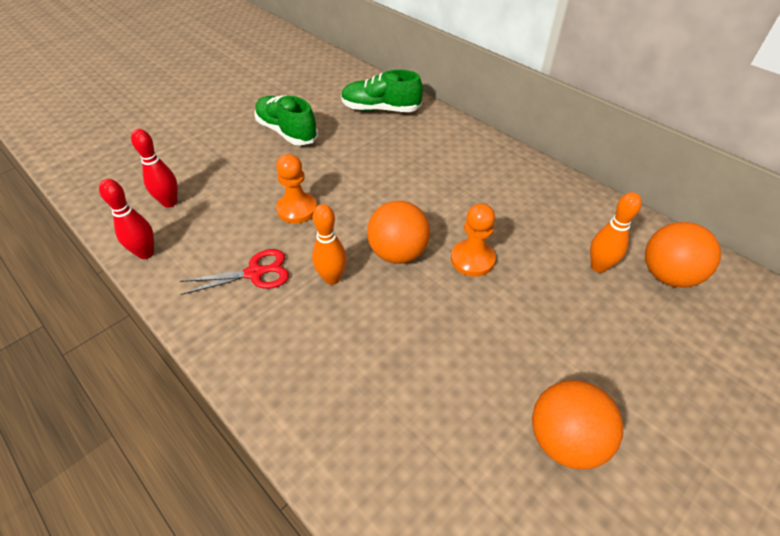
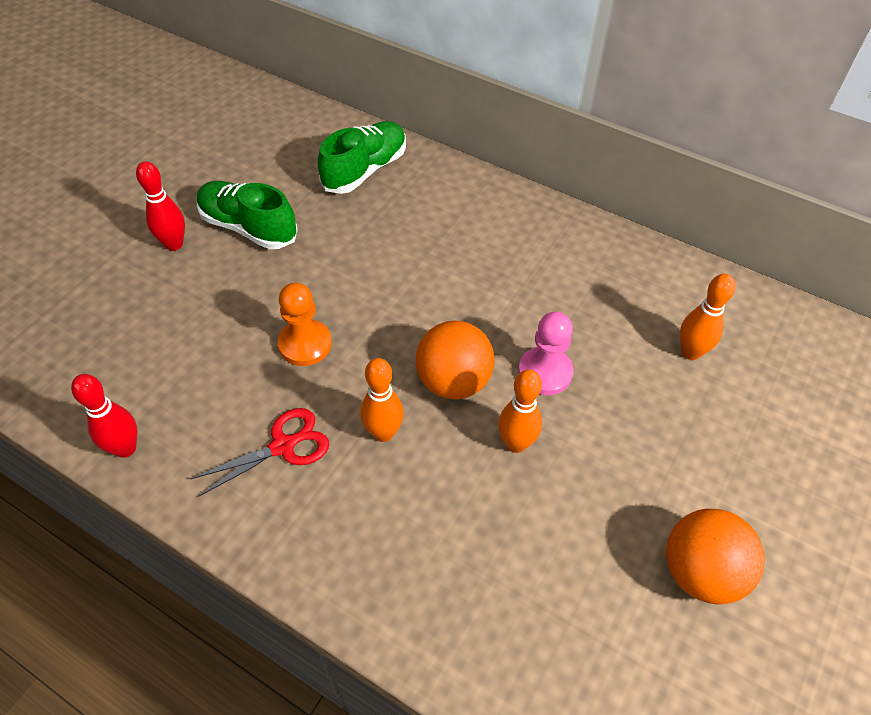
camera: 15 degrees left, 5 degrees up
red bowling pin [131,129,178,208] -> red bowling pin moved to [136,161,185,251]
green shoe [341,70,423,112] -> green shoe turned 135 degrees clockwise [318,121,406,194]
orange pawn [451,203,496,277] -> pink pawn [518,312,574,395]
orange ball [645,222,721,288] -> none
none -> orange bowling pin [498,369,542,453]

